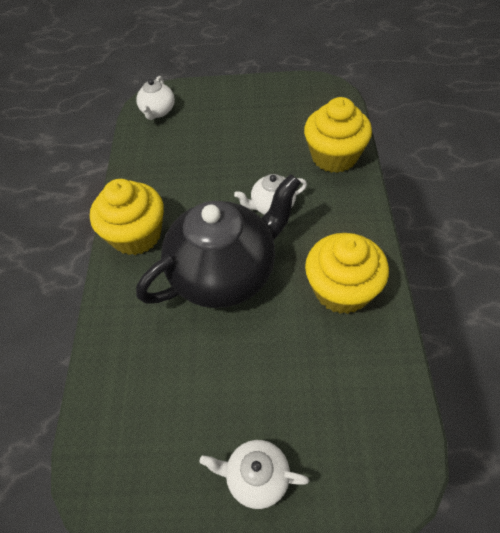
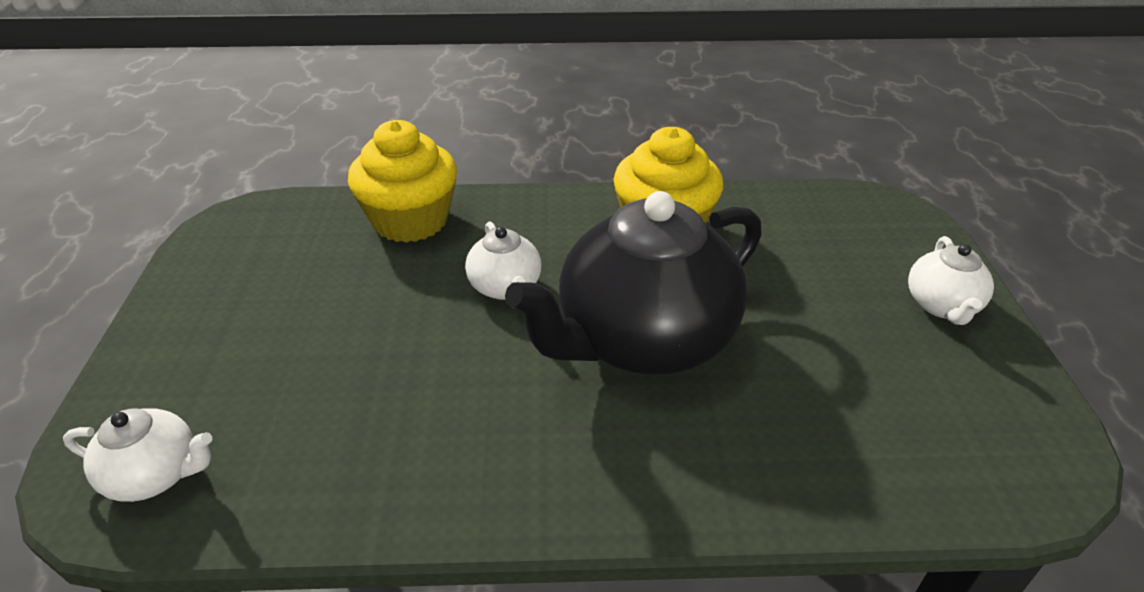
camera: 95 degrees left, 15 degrees down
yellow cupcake [90,179,164,255] -> none
black teapot [136,174,301,308] -> black teapot turned 90 degrees counterclockwise [505,191,762,375]

